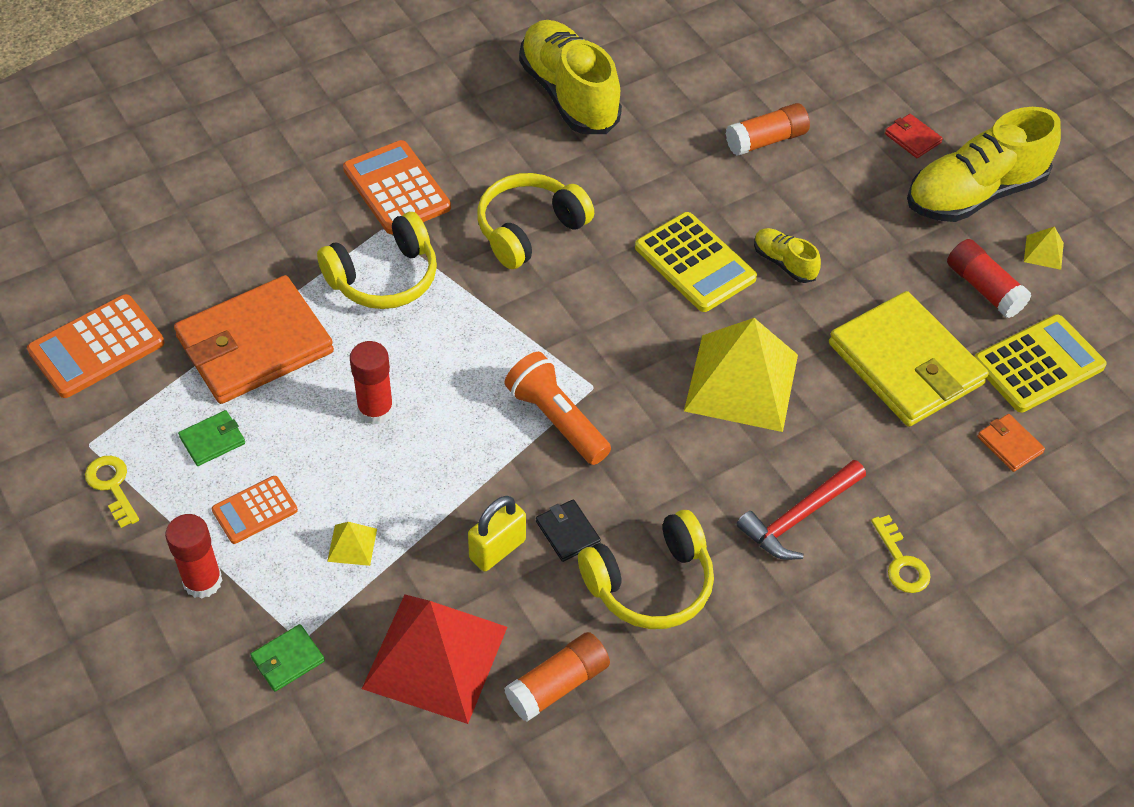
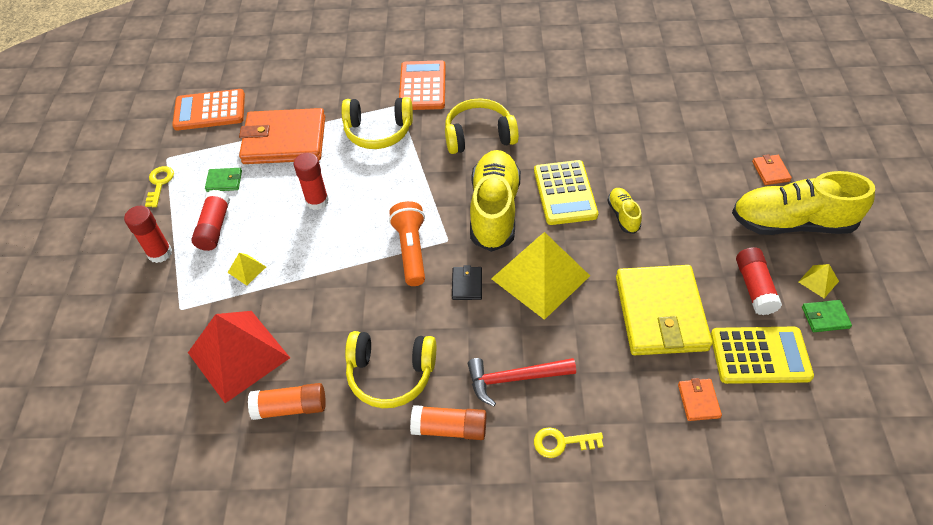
camera: 35 degrees right, 0 degrees up
orange calculator [212,476,298,544] -> red glue stick [191,190,230,251]
green wallet [250,624,325,692] -> green wallet moved to [802,300,852,332]
yellow padlock [468,496,526,572] -> none
yellow shoe [519,20,622,134] -> yellow shoe moved to [470,150,521,252]
black wallet [536,500,601,562] -> black wallet moved to [452,265,482,300]
orange glue stick [726,103,810,156] -> orange glue stick moved to [410,405,486,440]
yellow key [871,515,931,593] -> yellow key turned 75 degrees clockwise [534,427,603,458]
red wallet [885,114,943,158] -> orange wallet [752,154,792,185]

